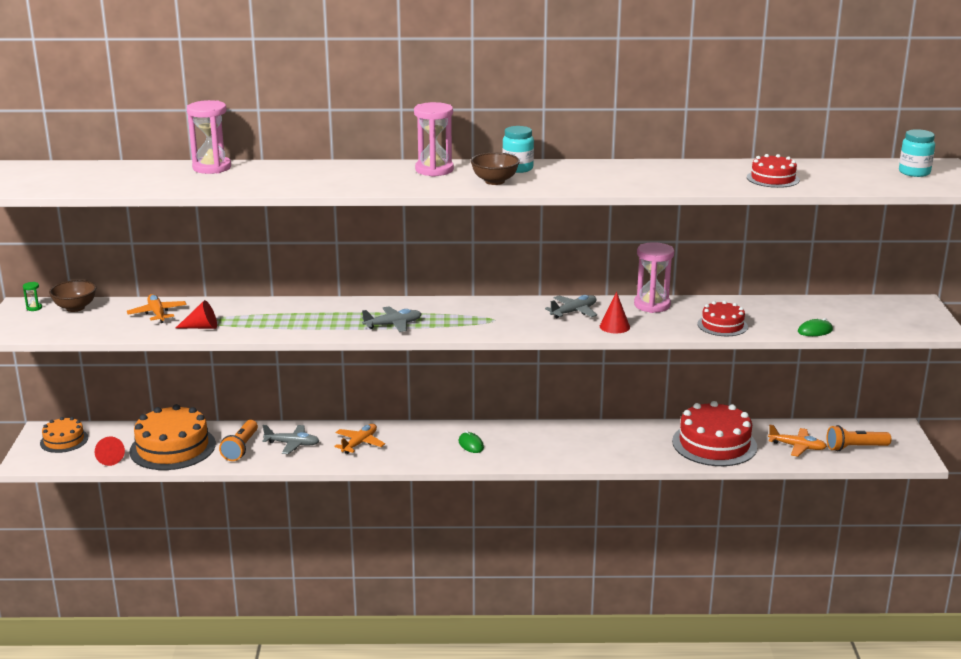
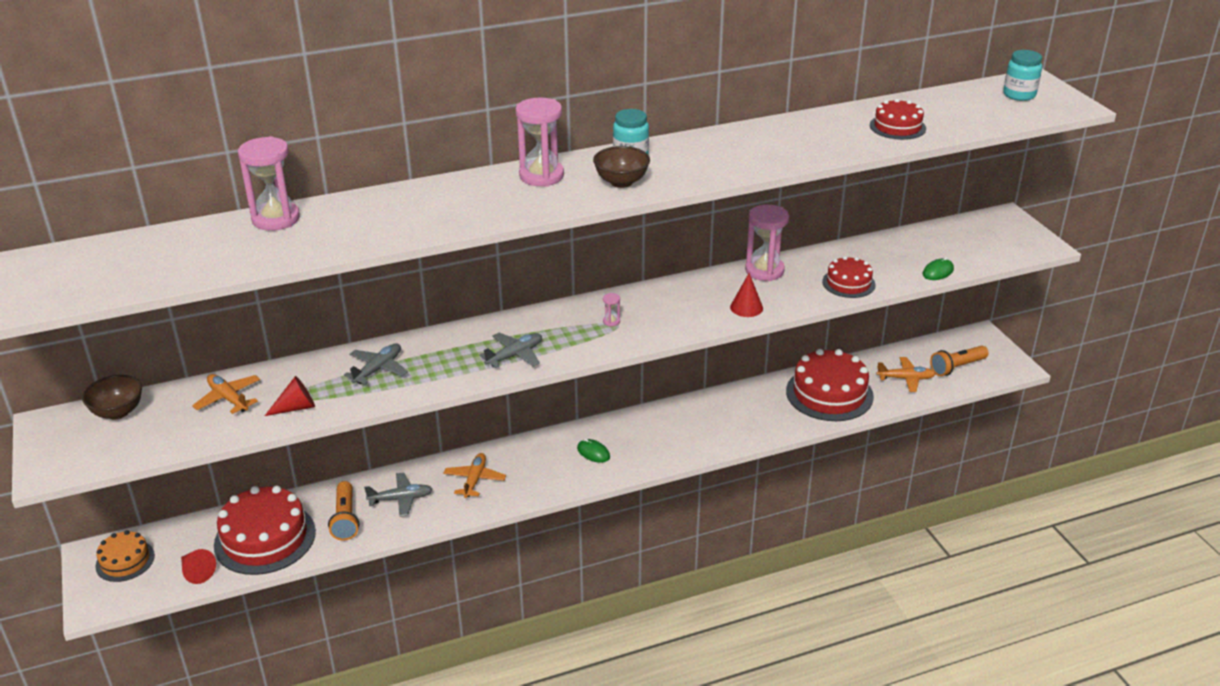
camera: 20 degrees left, 10 degrees up
green hourglass [23,282,42,311] -> none
orange cake [129,404,216,470] -> red cake [214,486,316,575]
grey plane [545,295,597,318] -> grey plane moved to [344,343,408,384]
none -> pink hourglass [603,293,620,327]

